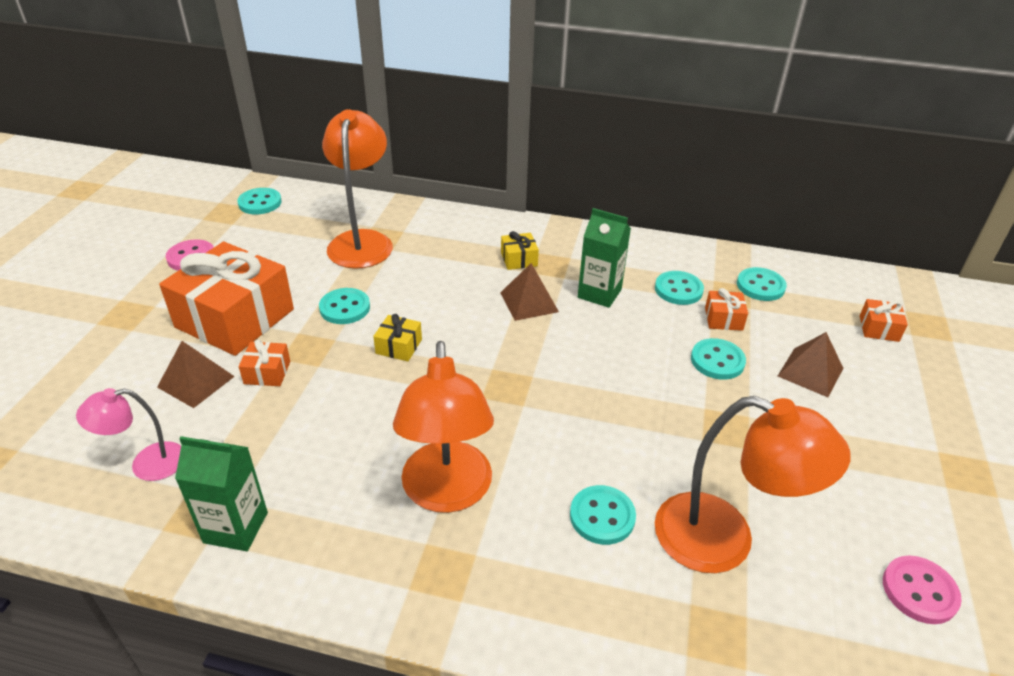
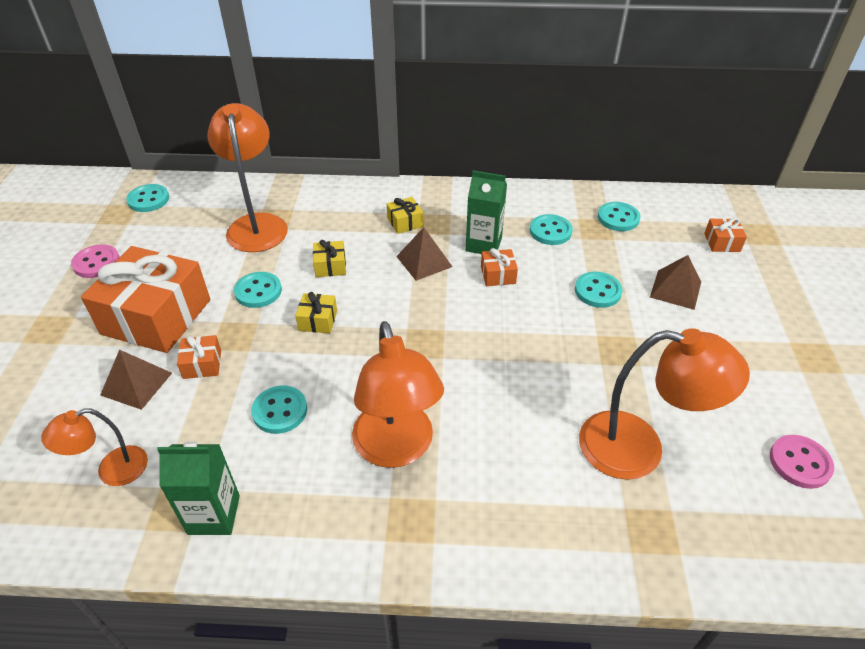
camera: 10 degrees left, 5 degrees up
pink lamp [76,388,181,481] -> orange lamp [41,408,148,486]
turquoise button [570,485,636,545] -> turquoise button moved to [251,386,307,434]
orange gift [705,288,748,331] -> orange gift moved to [481,248,518,286]
none -> yellow gift [313,240,346,277]

